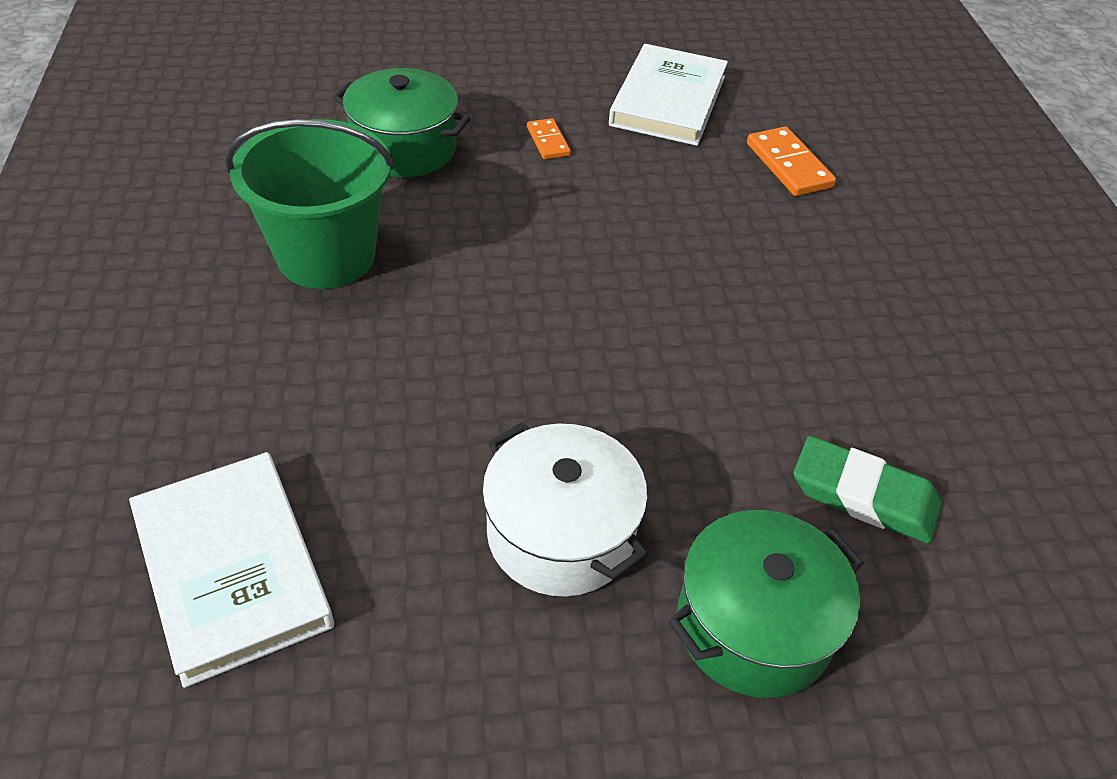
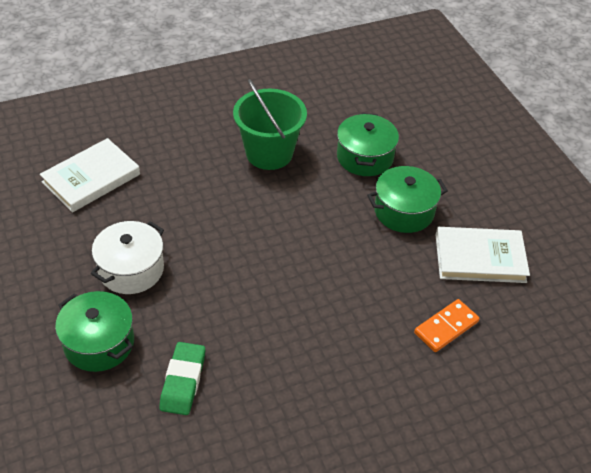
camera: 75 degrees right, 0 degrees up
orange domino [527,118,571,159] -> green pot [367,166,448,233]

